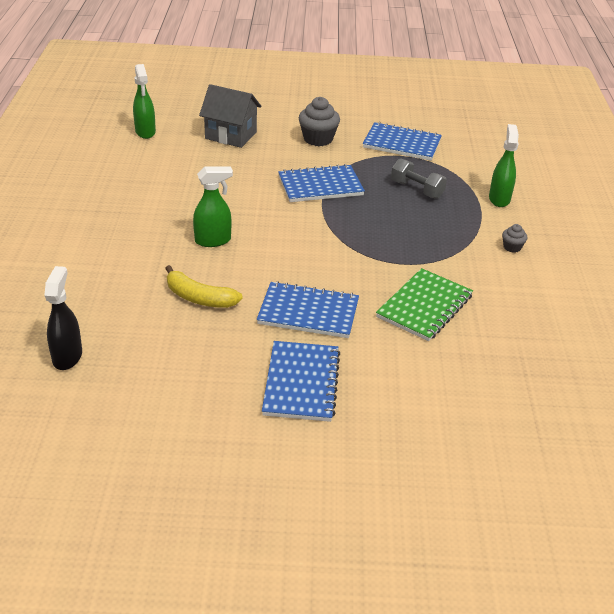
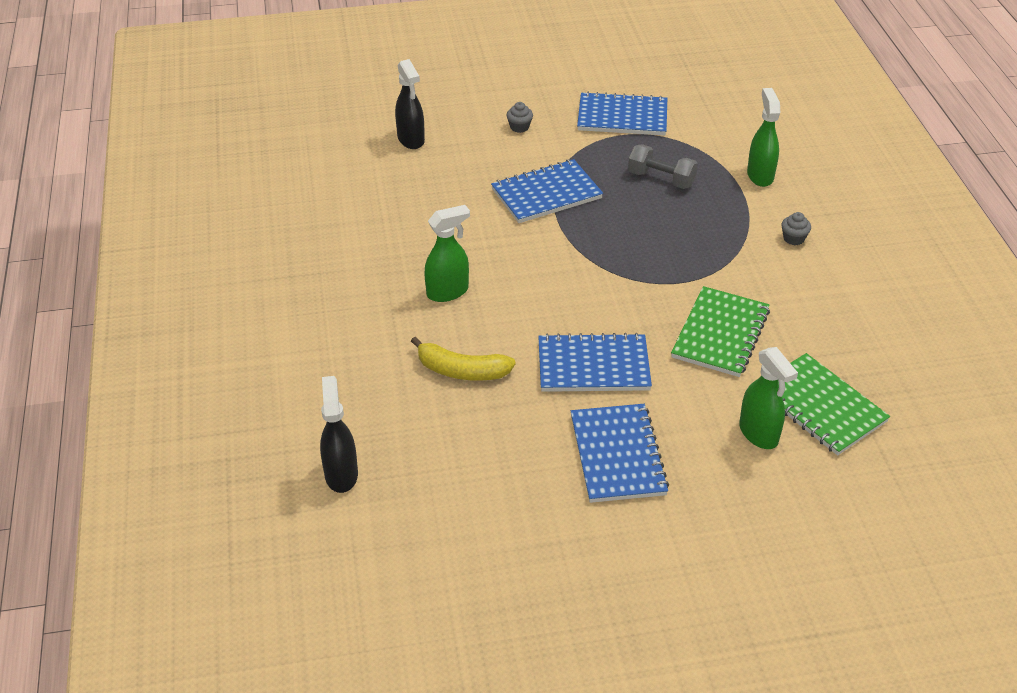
camera: 10 degrees left, 5 degrees up
green spray bottle [133,64,156,139] -> green spray bottle moved to [739,347,798,449]
grey house [199,84,261,148] -> black spray bottle [395,59,425,149]
grey cupcake [299,97,340,146] -> grey cupcake [507,102,533,133], size x0.51
none -> green notebook [778,353,890,455]

